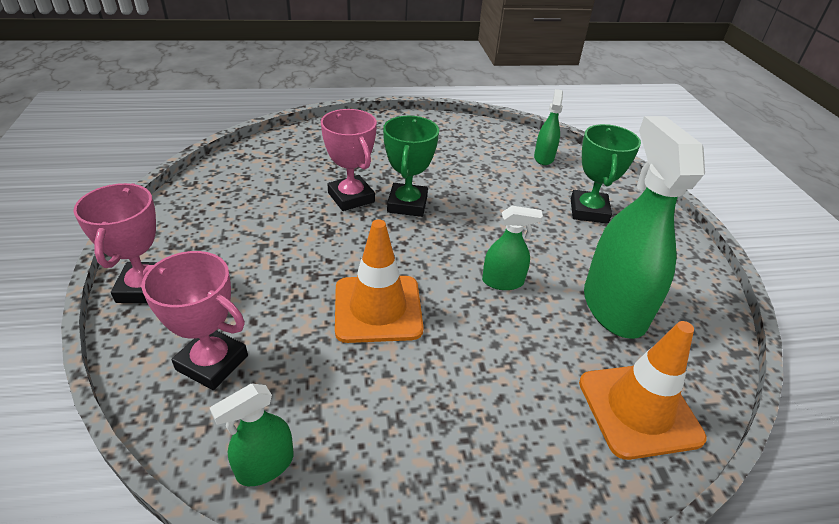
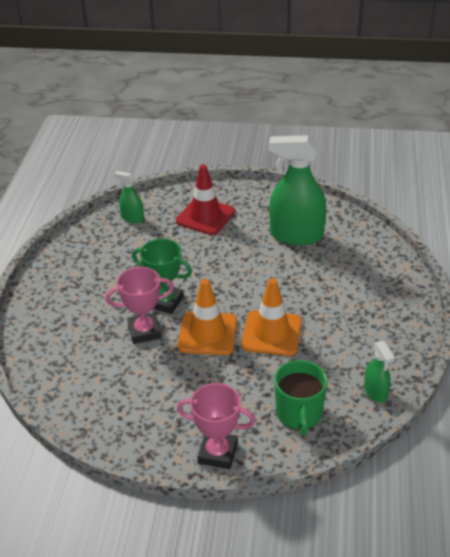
camera: 70 degrees left, 0 degrees up
pink trophy [141,251,248,390] -> green mug [274,360,328,436]
green spray bottle [482,206,543,290] -> none
green trophy [571,124,641,224] -> red traffic cone [176,165,235,235]
orange traffic cone [579,321,707,460] -> orange traffic cone moved to [178,279,237,355]

